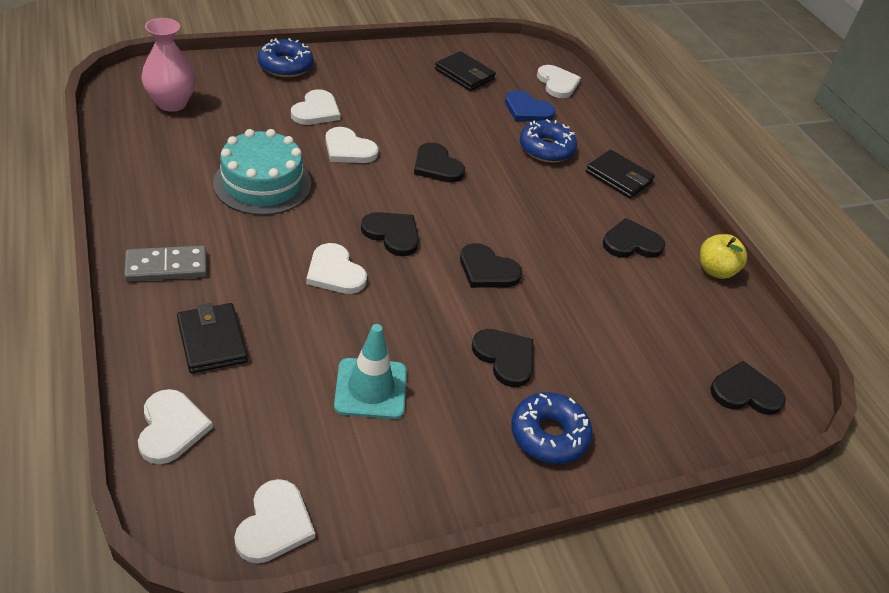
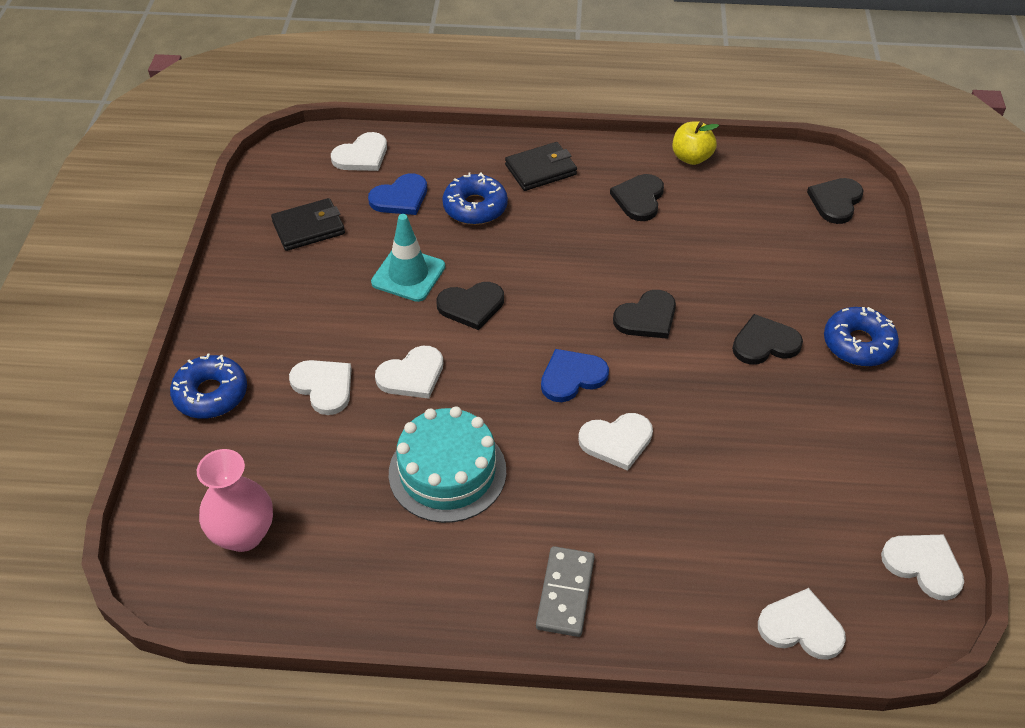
camera: 60 degrees left, 5 degrees up
black wallet [177,303,248,373] -> none
turquoise traffic cone [334,324,407,419] -> turquoise traffic cone moved to [371,214,445,302]
black heart [361,212,419,256] -> blue heart [541,349,609,402]
white heart [537,65,581,98] -> white heart turned 135 degrees clockwise [331,132,387,171]

